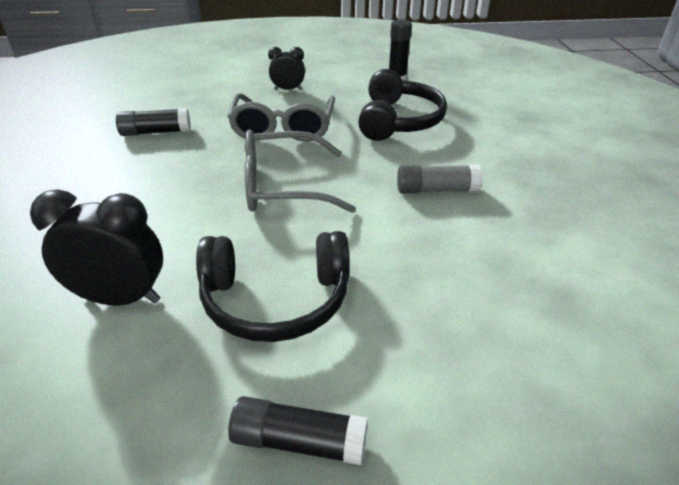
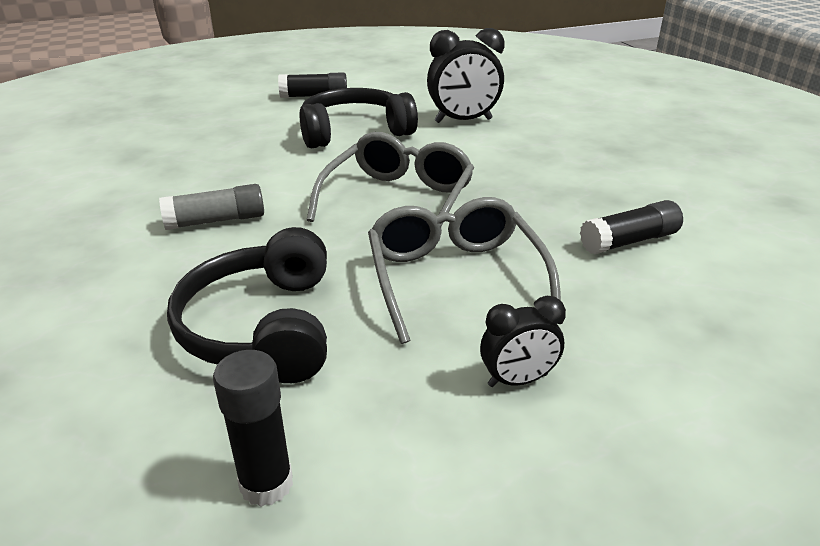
camera: 165 degrees right, 5 degrees down
grey glasses [244,130,356,213] -> grey glasses turned 45 degrees counterclockwise [307,132,474,226]

